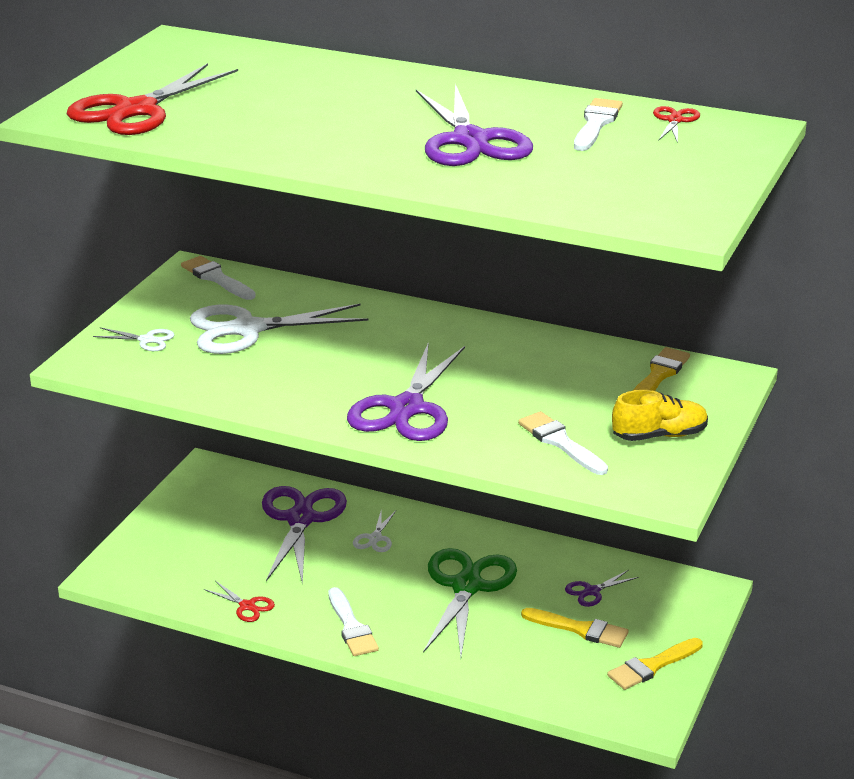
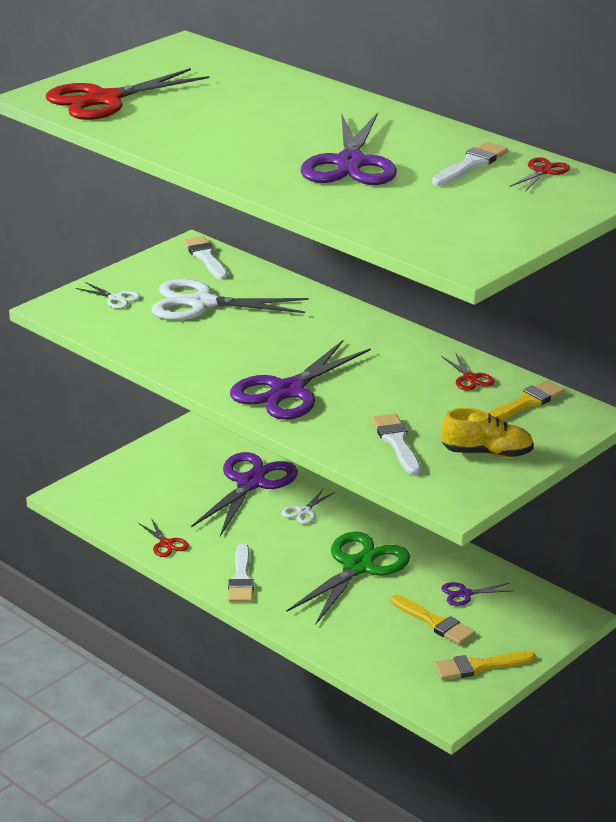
camera: 20 degrees right, 0 degrees up
none -> red scissors [441,352,495,391]

